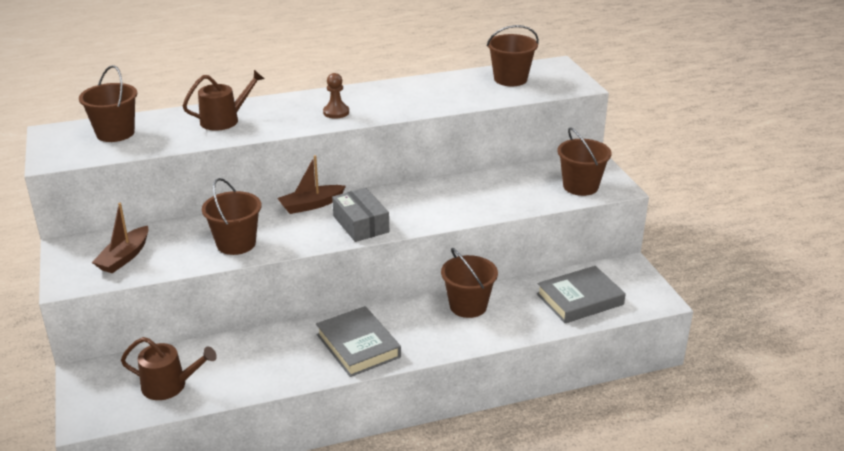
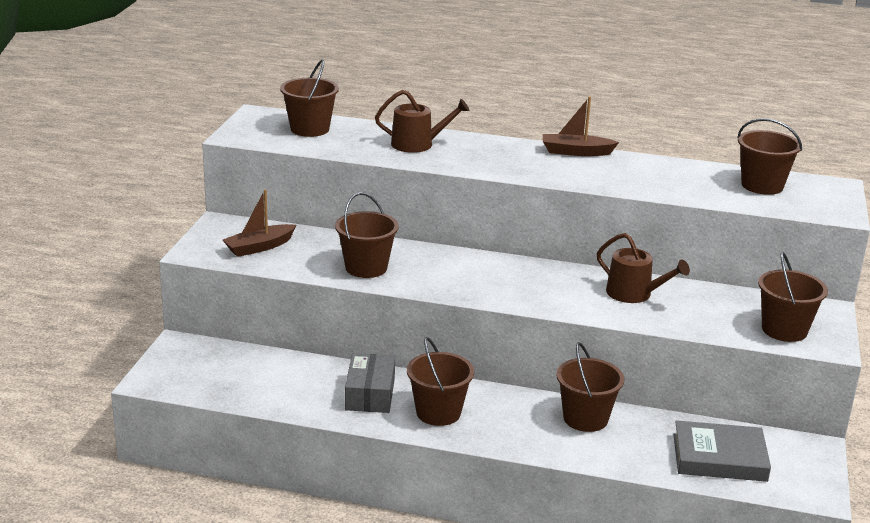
camera: 30 degrees right, 5 degrees down
brown watering can [121,337,217,400] -> brown watering can moved to [597,233,690,303]
brown boat [277,155,346,214] -> brown boat moved to [543,97,619,156]
grey book [316,306,401,377] -> brown bucket [407,337,474,426]
brown pawn [323,73,349,119] -> none
grey box [332,188,389,242] -> grey box moved to [345,353,395,413]

